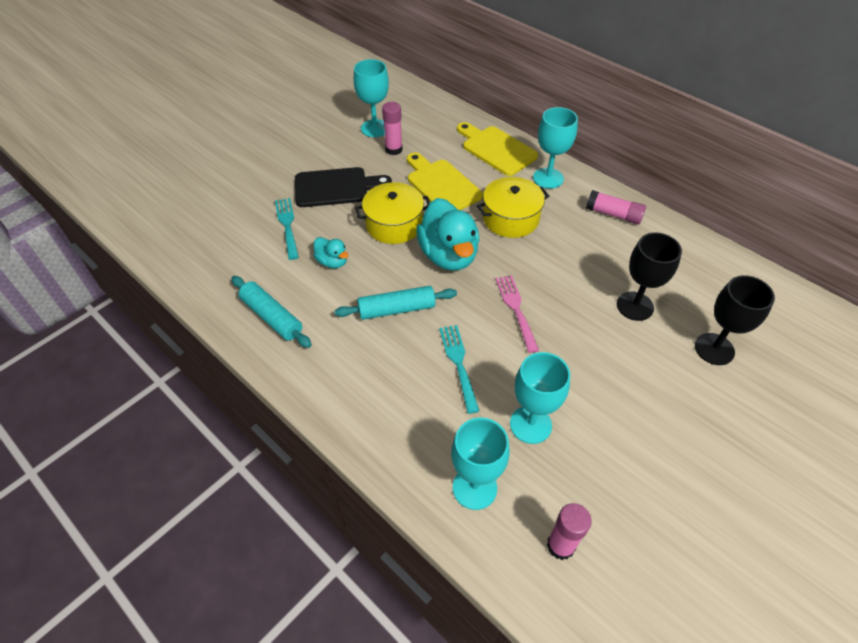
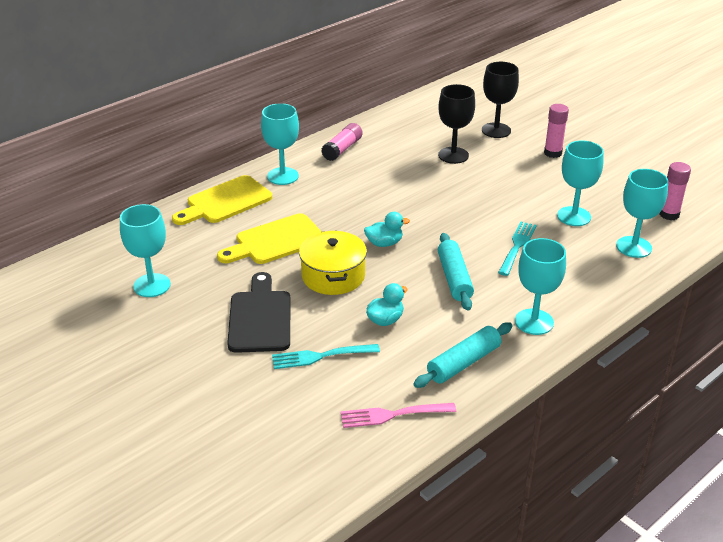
camera: 85 degrees left, 15 degrees down
pink glue stick [382,102,403,155] -> pink glue stick moved to [544,104,569,158]
turquoise duck [416,198,480,271] -> turquoise duck [364,212,410,247], size x0.49
turquoise fork [439,325,479,414] -> turquoise fork turned 120 degrees clockwise [498,222,537,276]
yellow pot [477,177,549,238] -> none
pink fork [495,275,539,353] -> pink fork moved to [341,403,456,428]
none -> turquoise goblet [515,238,566,335]

